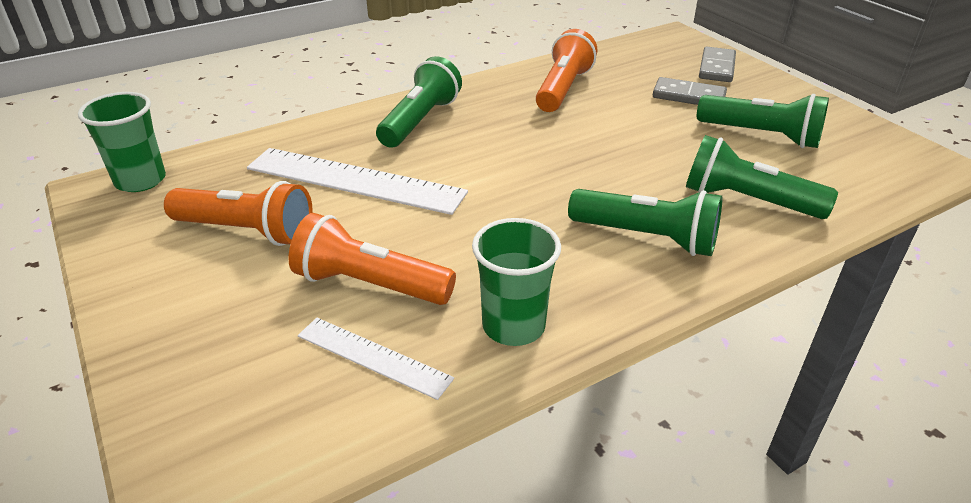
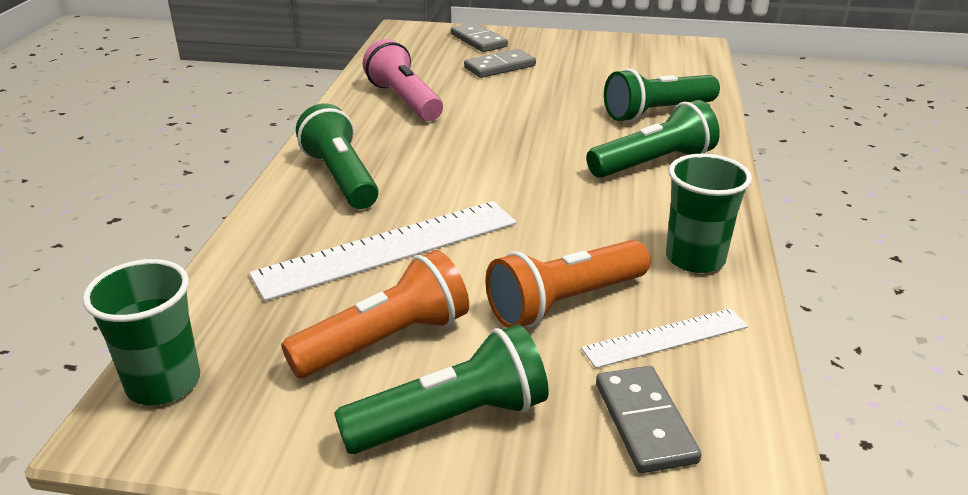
camera: 50 degrees left, 5 degrees down
orange flashlight [536,29,597,112] -> pink flashlight [363,39,443,121]
green flashlight [697,94,829,148] -> green flashlight moved to [334,324,549,454]
none -> grey domino [596,366,702,473]

